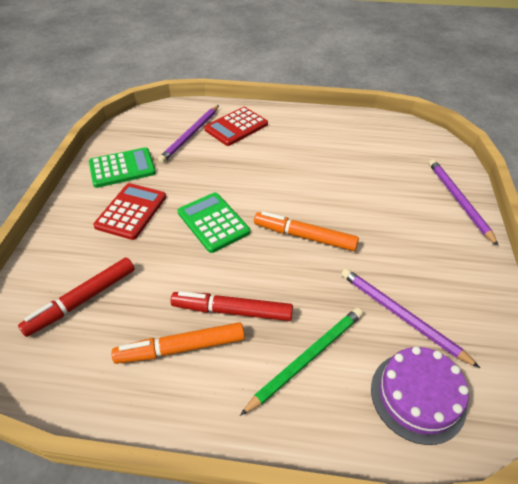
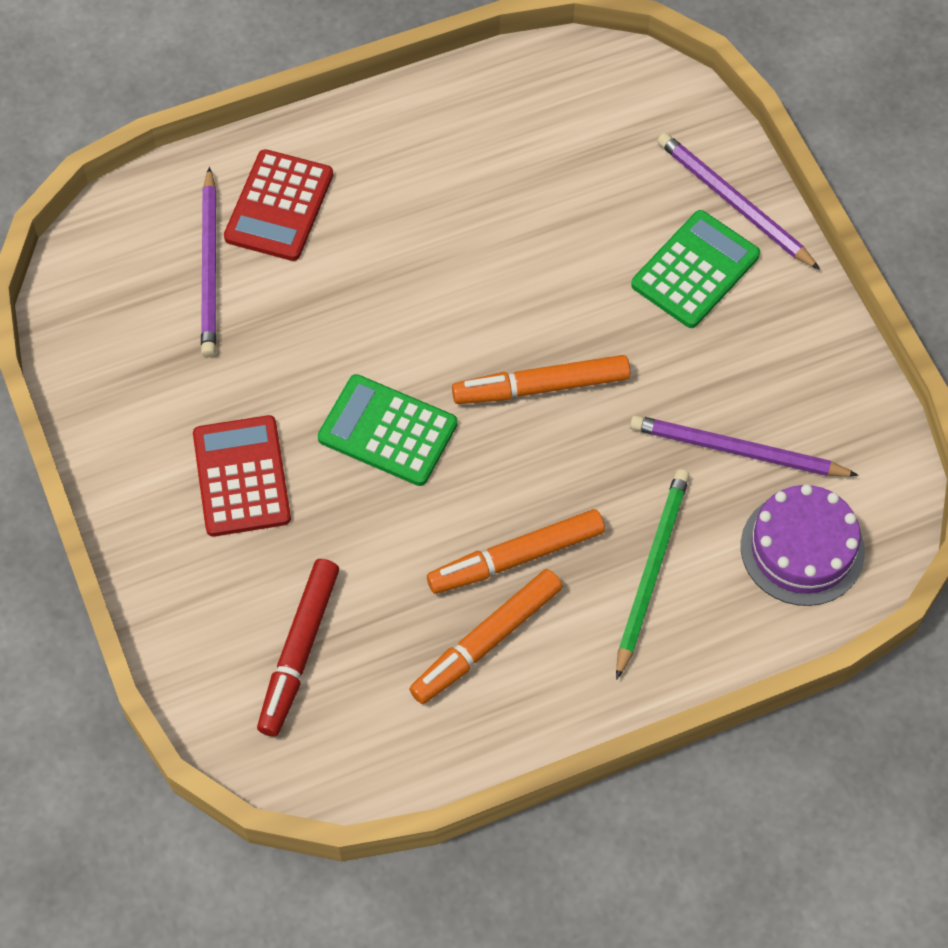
camera: 30 degrees left, 15 degrees up
green calculator [89,147,156,188] -> green calculator moved to [631,210,760,328]
red marker [170,291,293,321] -> orange marker [427,509,605,594]

